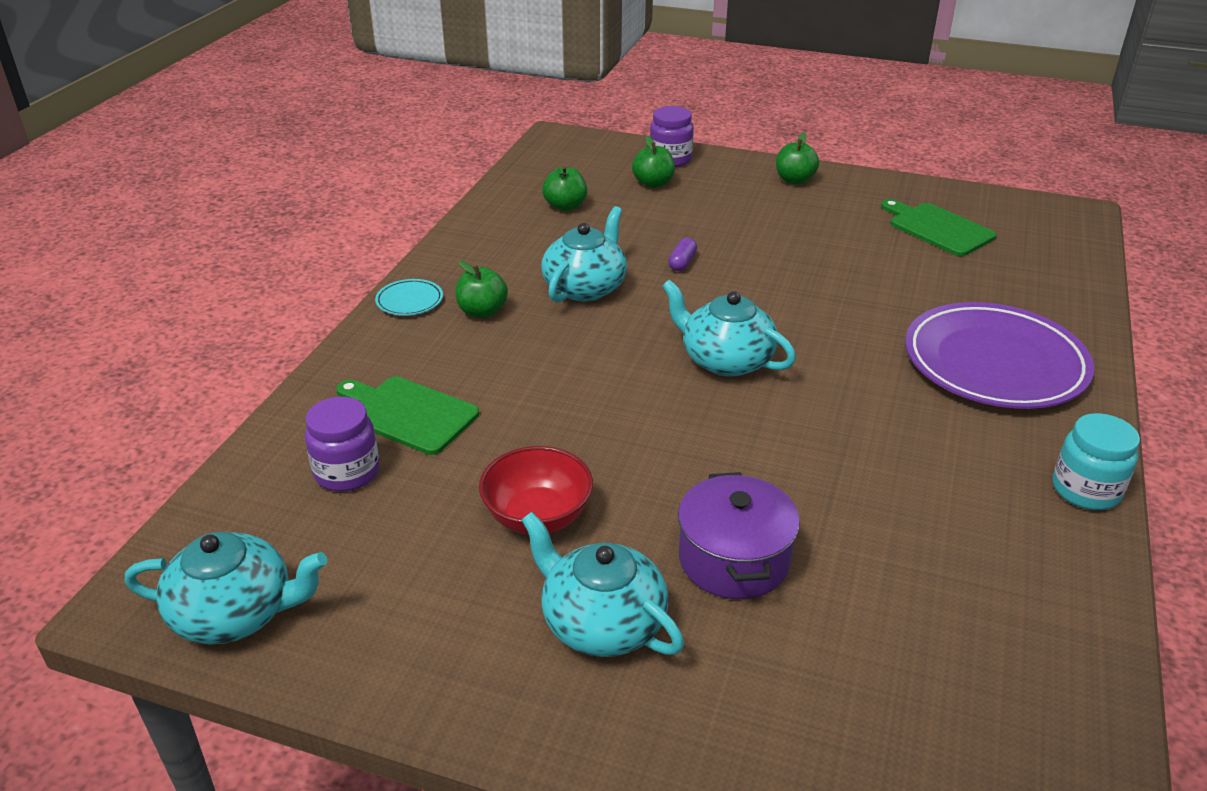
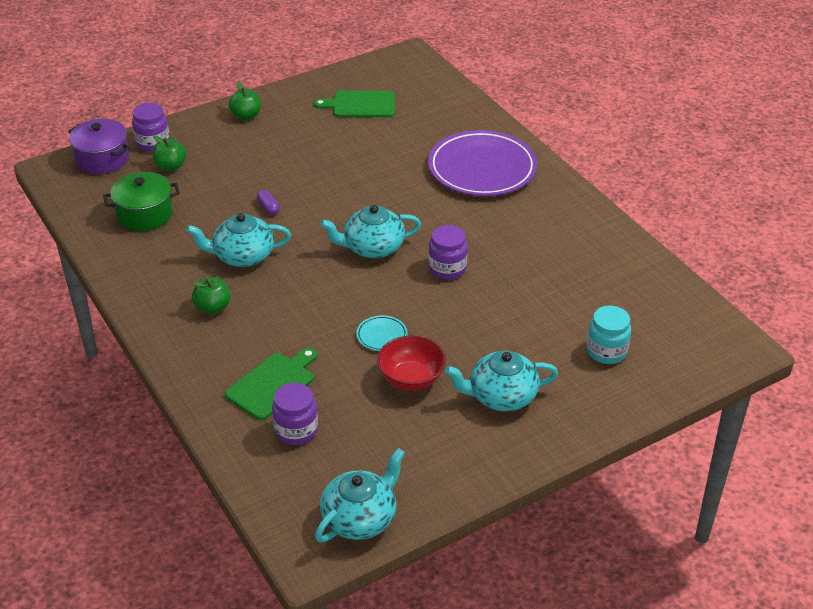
camera: 50 degrees left, 5 degrees up
green cutting board [336,376,479,455] -> green cutting board turned 150 degrees clockwise [225,348,317,420]
turquoise plate [375,279,443,316] -> turquoise plate moved to [356,315,408,351]
turquoise teapot [541,206,627,302] -> turquoise teapot turned 75 degrees counterclockwise [186,213,291,267]
green apple [542,166,587,211] -> green pot [103,172,180,231]
purple pot [678,472,800,599] -> purple pot moved to [68,119,130,174]
turquoise jar [1053,413,1140,510] -> turquoise jar moved to [587,306,631,364]
none -> purple jar [428,225,468,280]

